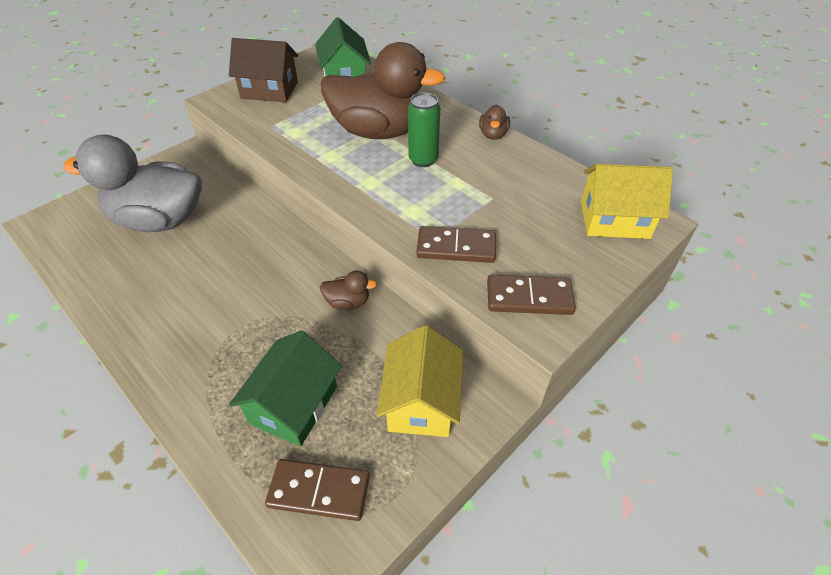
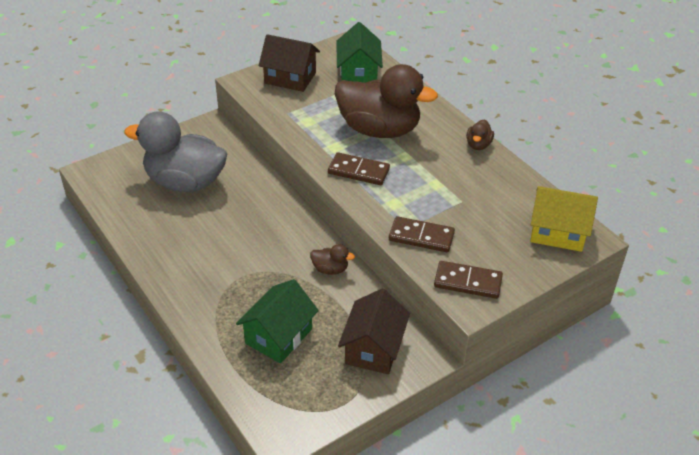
camera: 10 degrees right, 5 degrees down
brown domino [265,459,370,521] -> brown domino moved to [328,152,390,185]
yellow house [377,325,463,437] -> brown house [338,288,410,374]
green can [408,93,440,167] -> none

